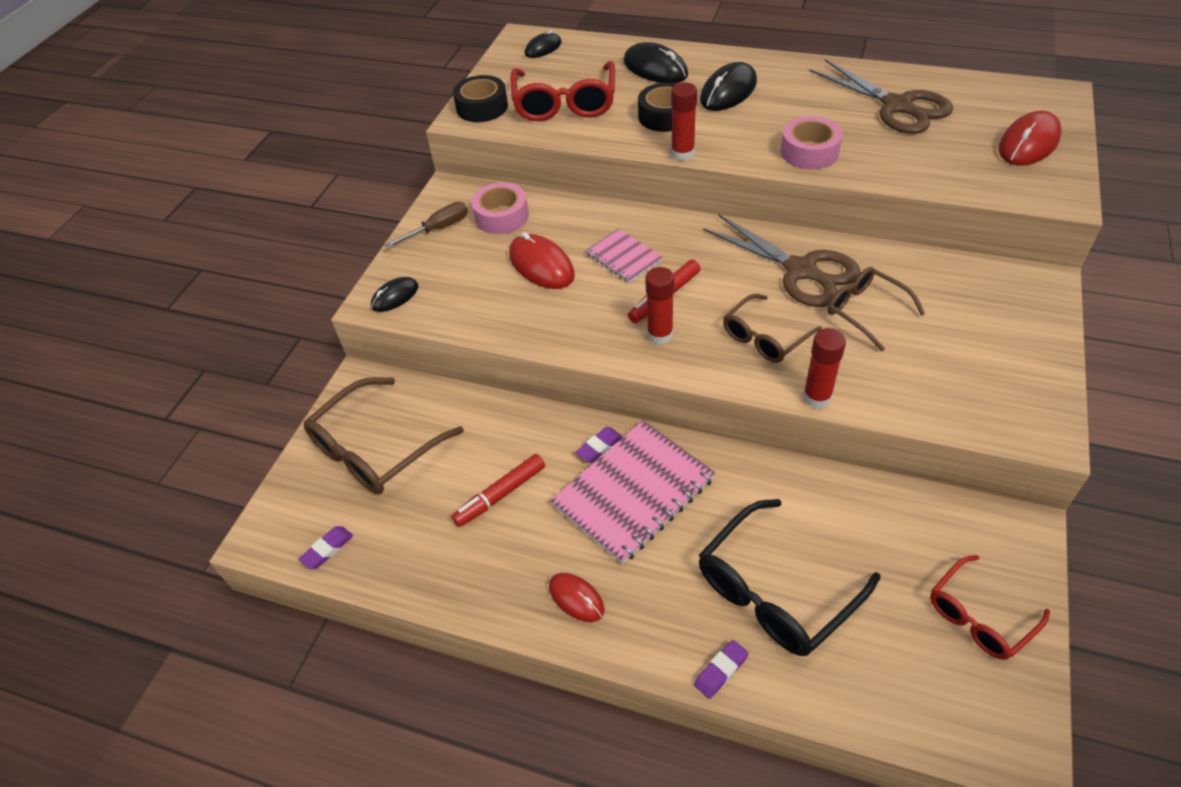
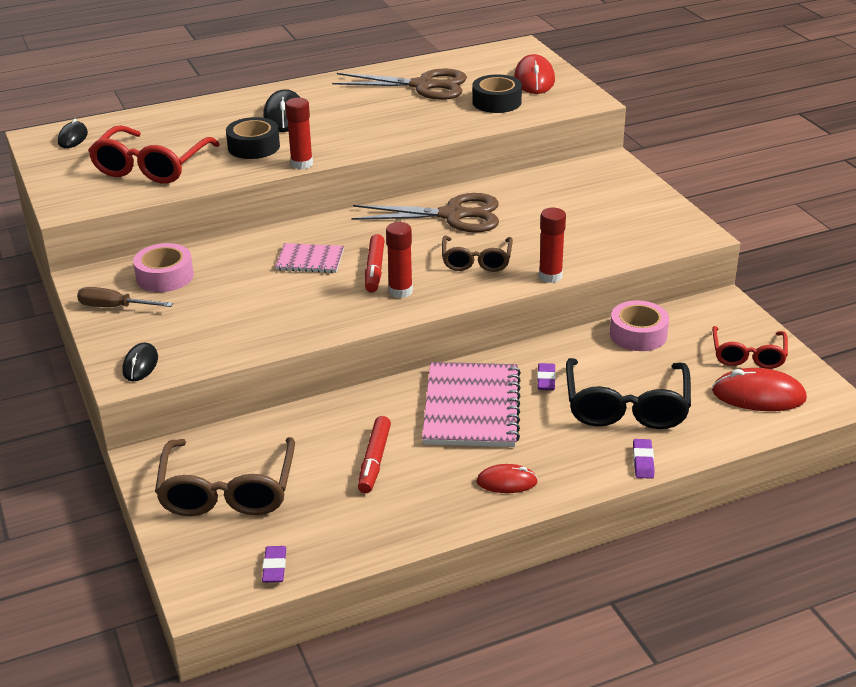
camera: 45 degrees left, 15 degrees down
brown screwdriver [384,202,468,248] -> brown screwdriver turned 90 degrees counterclockwise [77,287,173,307]
black tape [453,75,508,122] -> black tape moved to [472,74,522,113]
red mouse [509,232,575,289] -> red mouse moved to [712,368,807,411]
red glasses [510,61,615,121] -> red glasses turned 60 degrees clockwise [88,126,220,184]
purple eraser [576,427,623,462] -> purple eraser moved to [537,363,556,390]
black mouse [623,42,688,83] -> none
pink tape [781,116,843,169] -> pink tape moved to [610,300,669,351]
brown glasses [828,267,925,351] -> none

